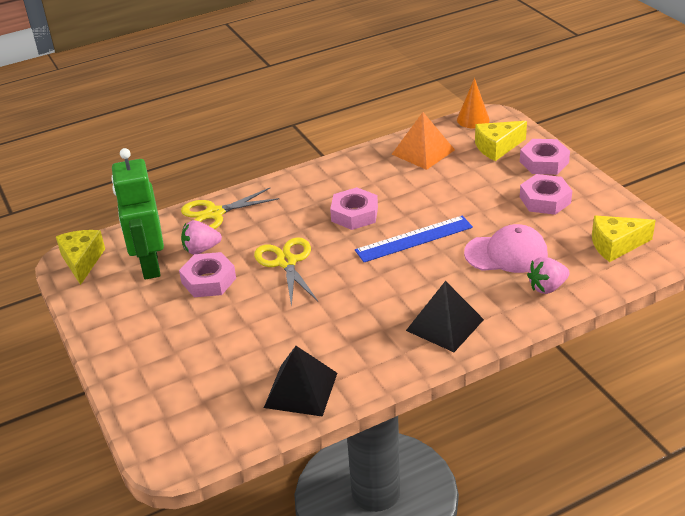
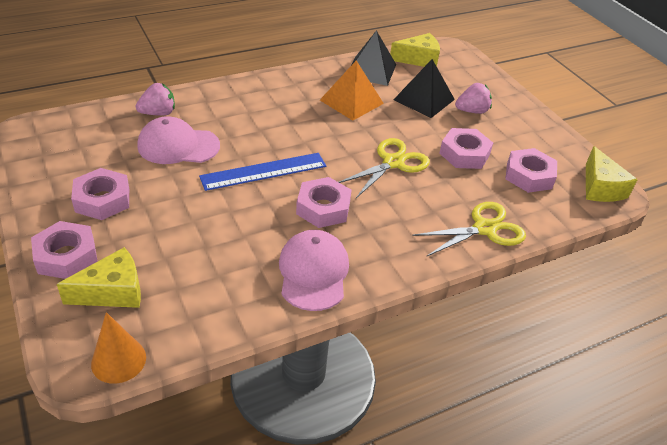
camera: 175 degrees right, 5 degrees up
green robot [111,148,164,280] -> pink nut [505,148,557,193]
pink strawberry [181,220,222,255] -> pink strawberry moved to [455,83,492,114]
yellow scissors [254,237,318,307] -> yellow scissors turned 120 degrees counterclockwise [339,138,430,198]
orange pyramid [392,112,455,170] -> orange pyramid moved to [320,61,384,121]
black pyramid [406,281,484,352] -> black pyramid moved to [393,59,455,118]
yellow cheese [592,215,656,262] -> yellow cheese moved to [390,33,440,67]
none -> pink cap [279,230,349,311]

